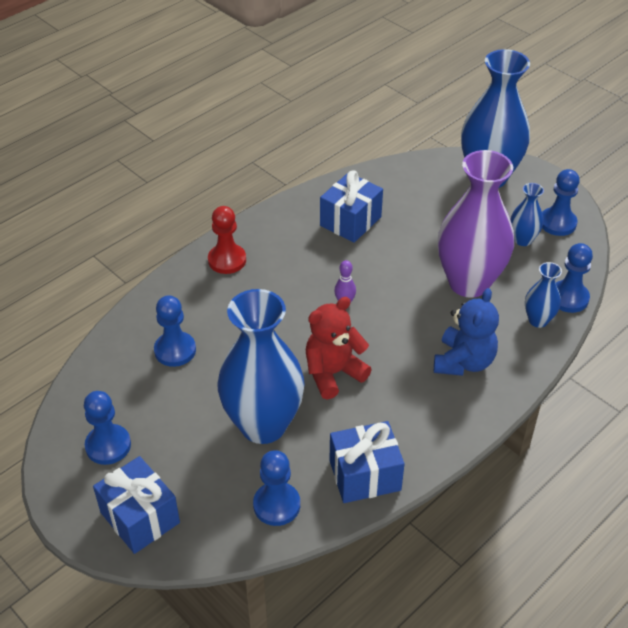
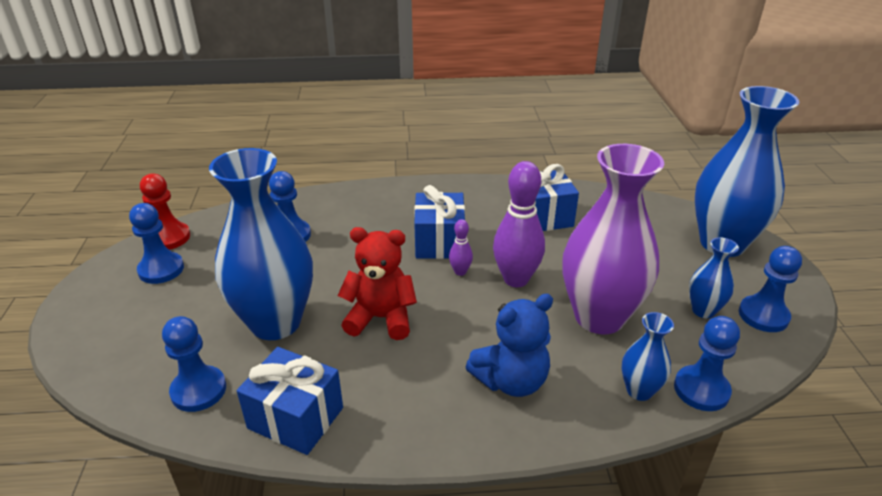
camera: 40 degrees right, 10 degrees down
blue gift [93,456,180,554] -> blue gift moved to [414,185,465,259]
red pawn [208,206,246,274] -> red pawn moved to [140,174,190,250]
none -> purple bowling pin [493,161,545,287]

